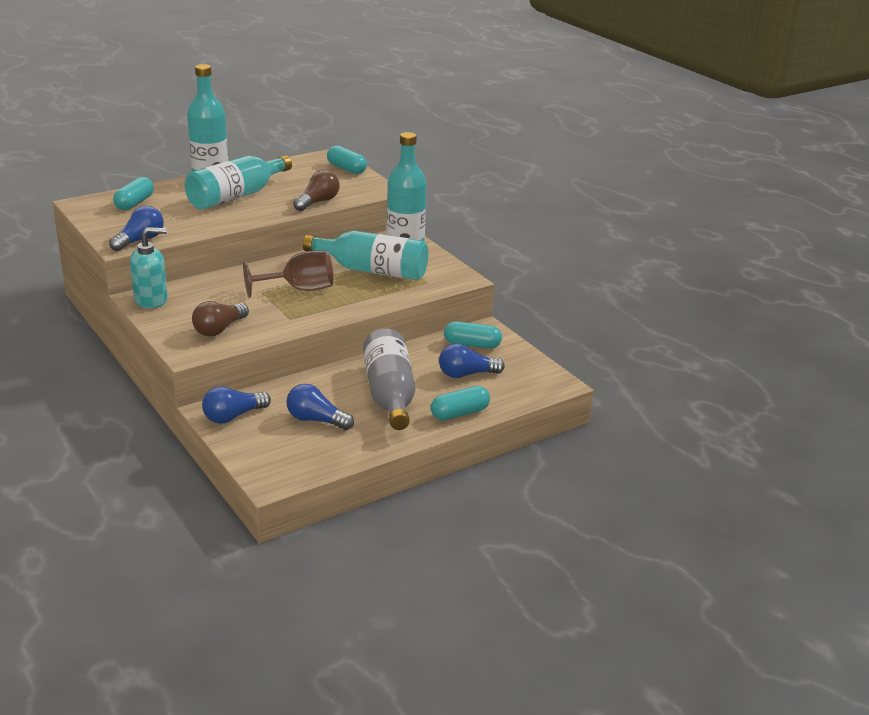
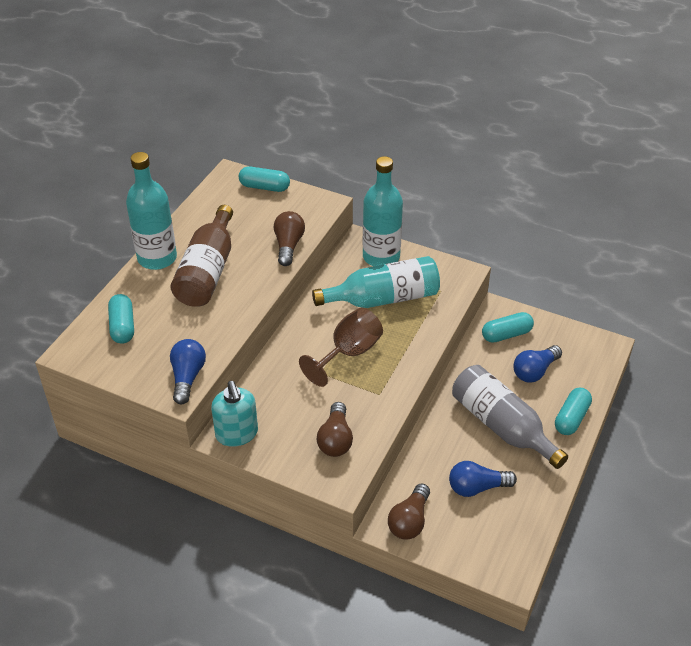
camera: 30 degrees left, 15 degrees up
turquoise soap dispenser [130,227,168,309] -> turquoise soap dispenser turned 120 degrees clockwise [211,381,258,447]
turquoise bottle [185,155,292,210] -> brown bottle [171,205,233,307]
blue light bulb [202,386,271,424] -> brown light bulb [388,483,430,540]

